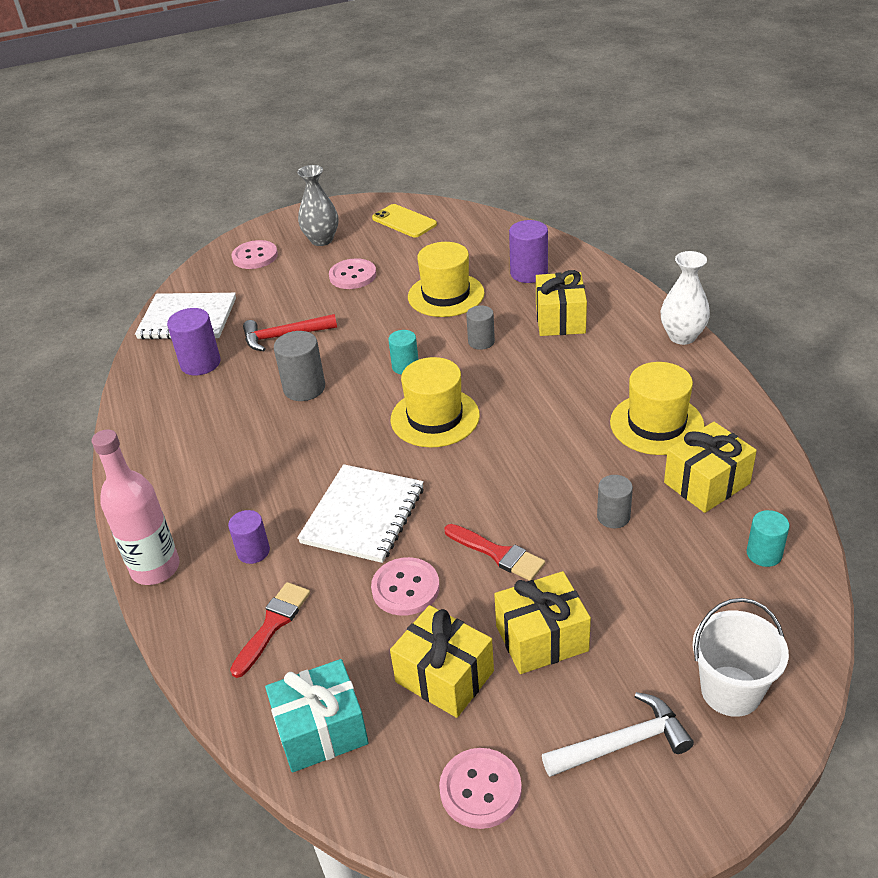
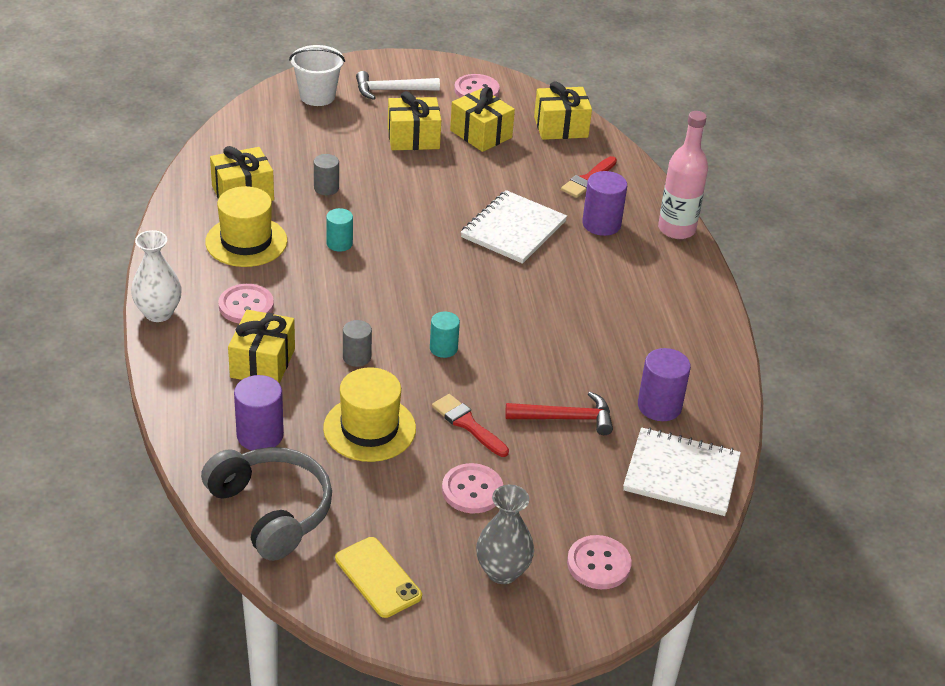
camera: 175 degrees left, 0 degrees up
purple cylinder [228,510,270,564] -> purple cylinder [582,171,627,236], size x1.54
turquoise gift [265,659,369,773] -> yellow gift [534,81,592,140]
grey cylinder [274,331,325,401] -> none
pink button [371,557,440,616] -> pink button moved to [218,284,274,323]
yellow hat [391,357,480,447] -> none
red brush [444,524,545,581] -> red brush moved to [432,394,509,457]
turquoise cylinder [747,510,790,567] -> turquoise cylinder moved to [326,208,353,252]
none -> grey headphones [201,447,332,561]

